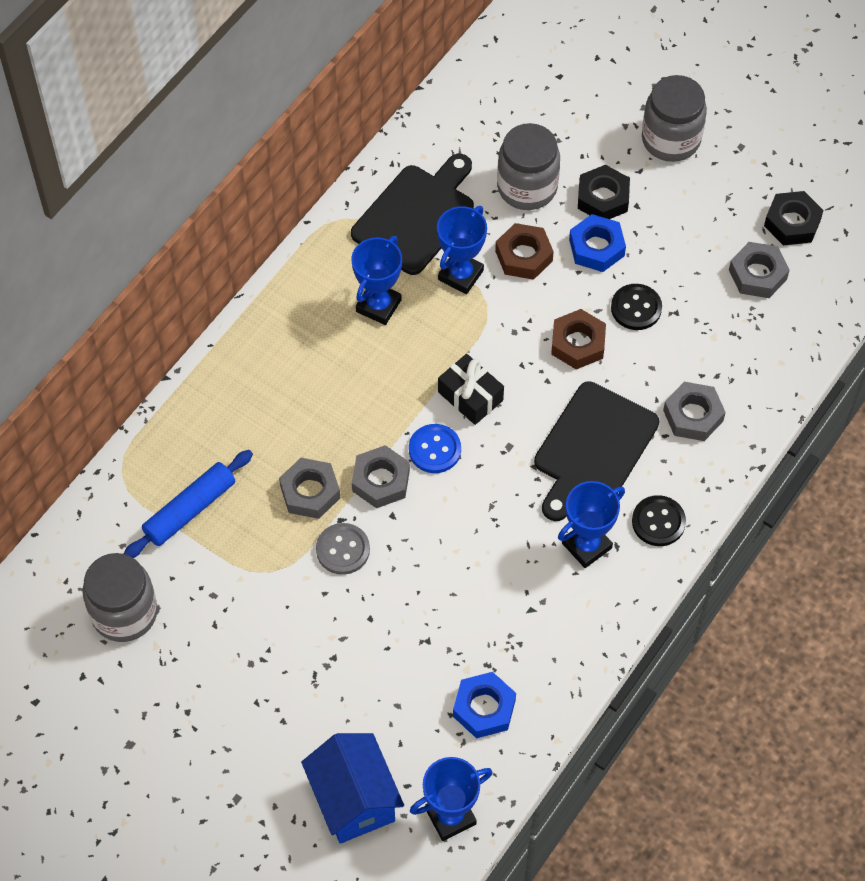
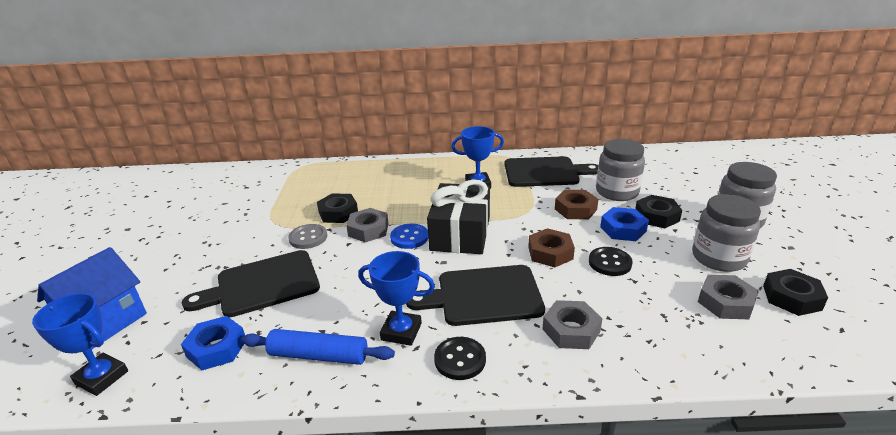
camera: 55 degrees right, 30 degrees down
grey jar [82,553,158,642] -> grey jar moved to [692,194,761,272]
blue rolling pin [124,450,253,558] -> blue rolling pin moved to [241,329,395,365]
grey nut [279,458,340,519] -> black nut [317,193,358,223]
blue trophy [437,206,487,294] -> none
black gift [438,354,504,425] -> black gift [427,179,490,254], size x1.75
none -> black cutting board [182,250,320,317]

